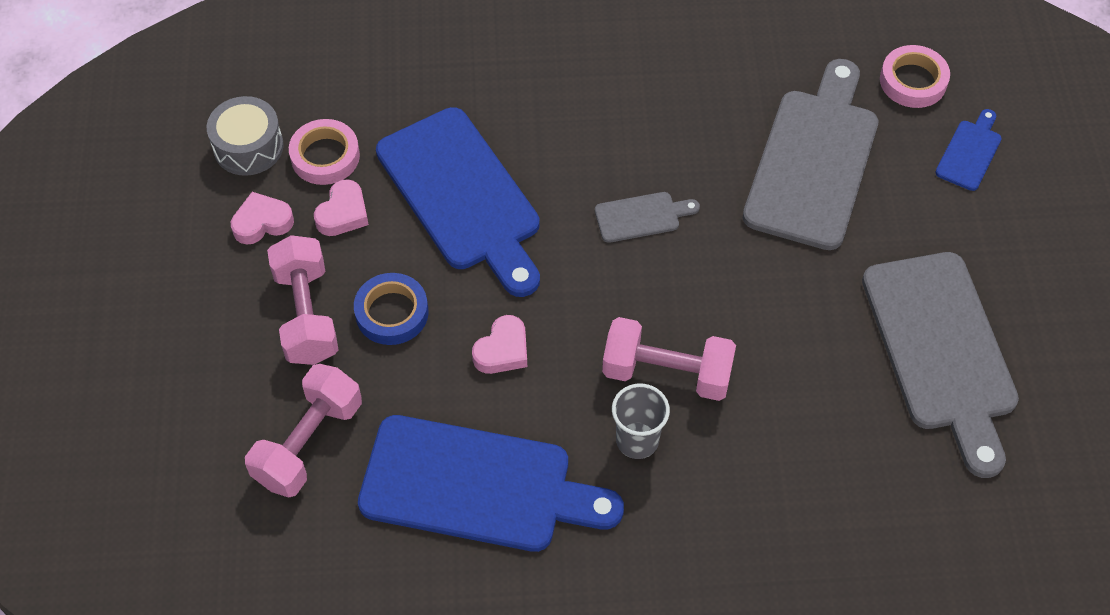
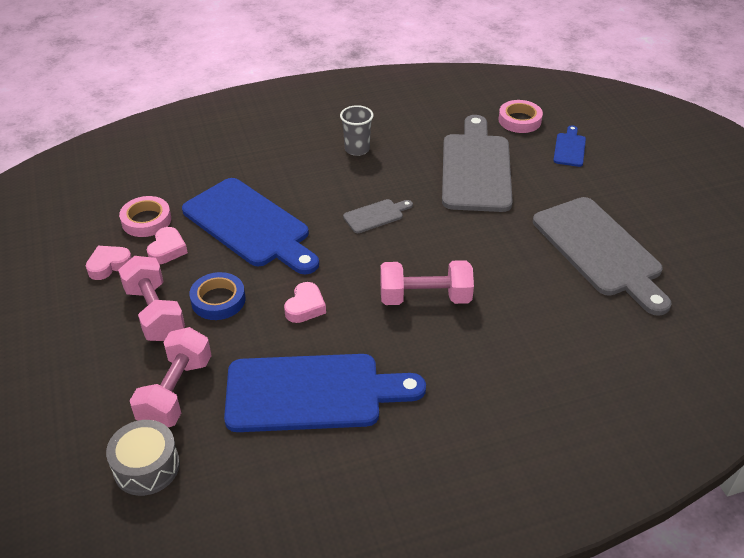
camera: 15 degrees left, 15 degrees down
grey drum [207,96,284,176] -> grey drum moved to [106,420,180,496]
grey cup [612,384,670,459] -> grey cup moved to [340,105,374,156]

